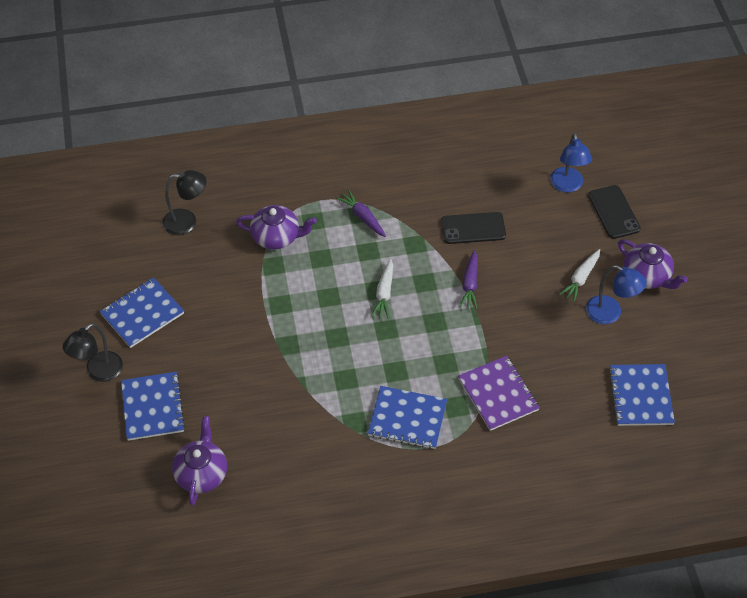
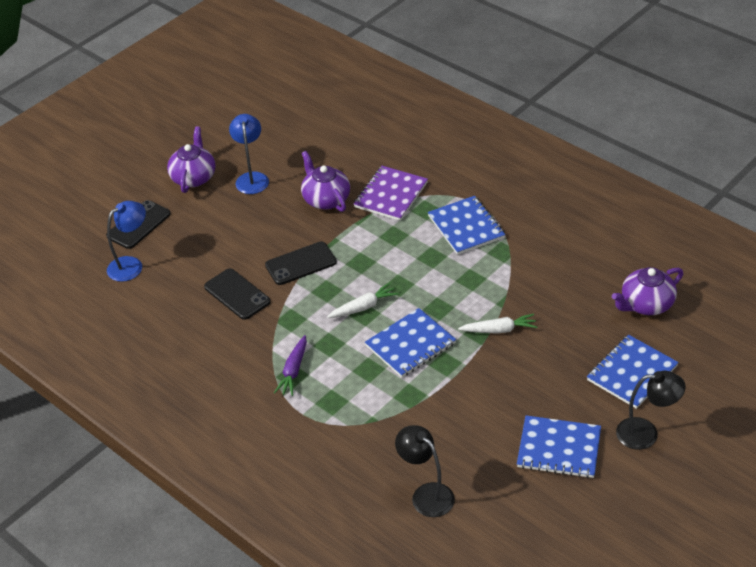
camera: 125 degrees left, 10 degrees down
purple teapot [236,205,317,249] -> purple teapot moved to [301,151,350,212]
purple carrot [459,250,478,309] -> black phone [265,242,337,285]
white carrot [559,249,600,302] -> white carrot moved to [458,314,537,334]
blue notebook [609,364,675,426] -> blue notebook moved to [365,308,456,378]

